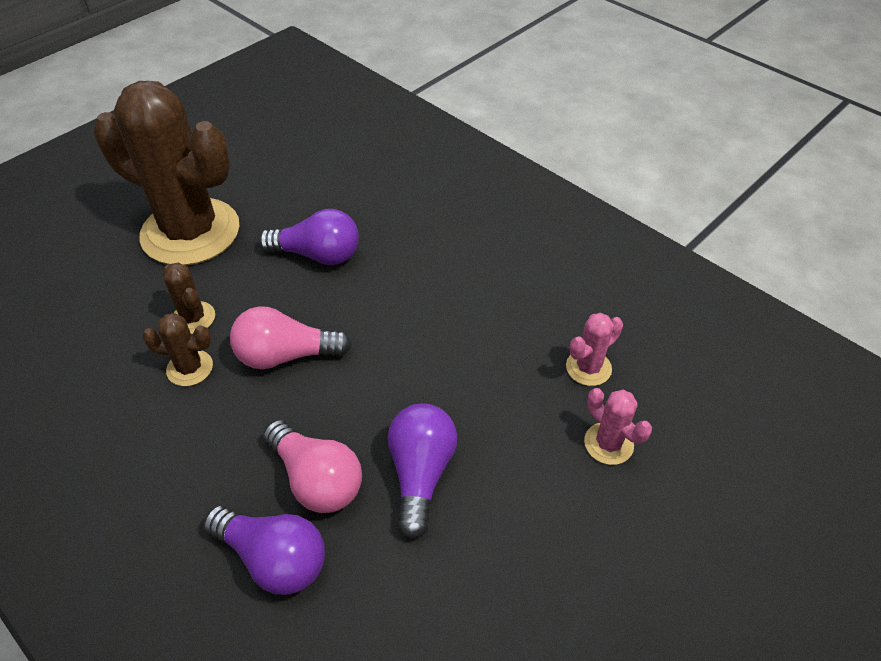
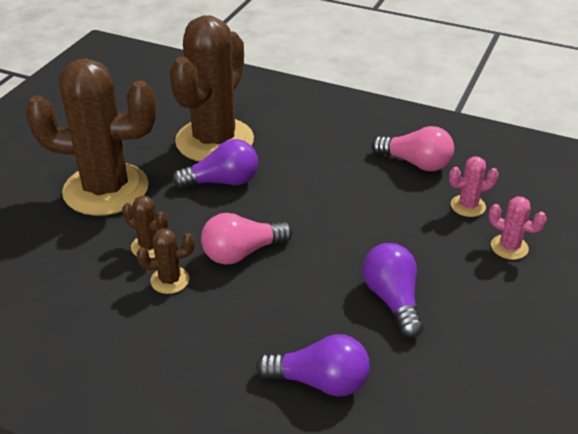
camera: 20 degrees left, 10 degrees down
pink light bulb [263,420,362,513] -> pink light bulb moved to [372,126,454,171]
pink cactus [566,313,623,386] -> pink cactus turned 45 degrees clockwise [449,156,499,217]
none -> brown cactus [170,15,254,162]

